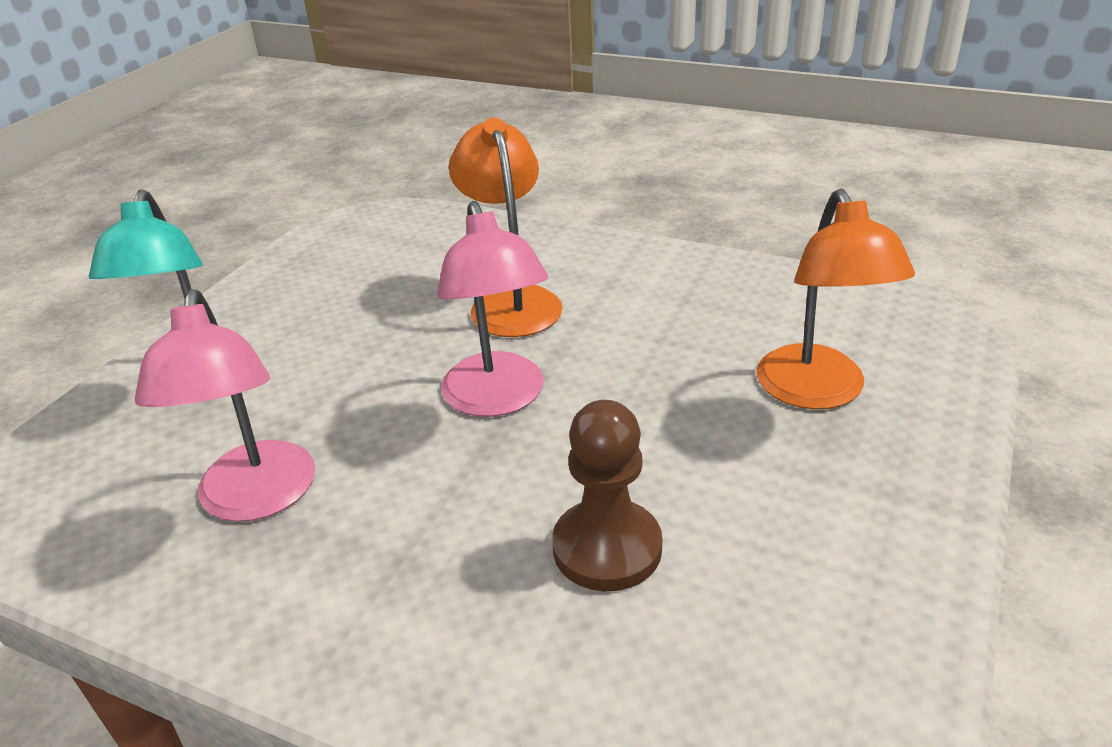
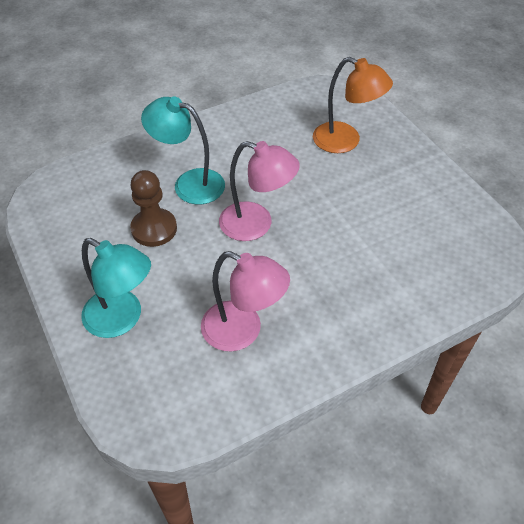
camera: 55 degrees left, 15 degrees up
orange lamp [449,118,563,337] -> turquoise lamp [141,97,225,205]
brown pawn [552,400,662,591] -> brown pawn moved to [130,170,177,247]

